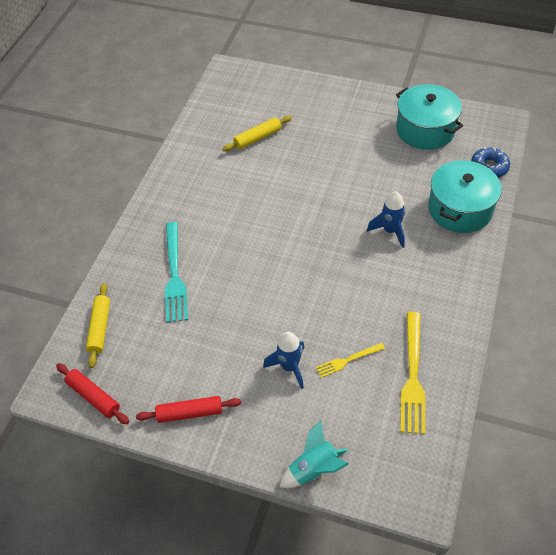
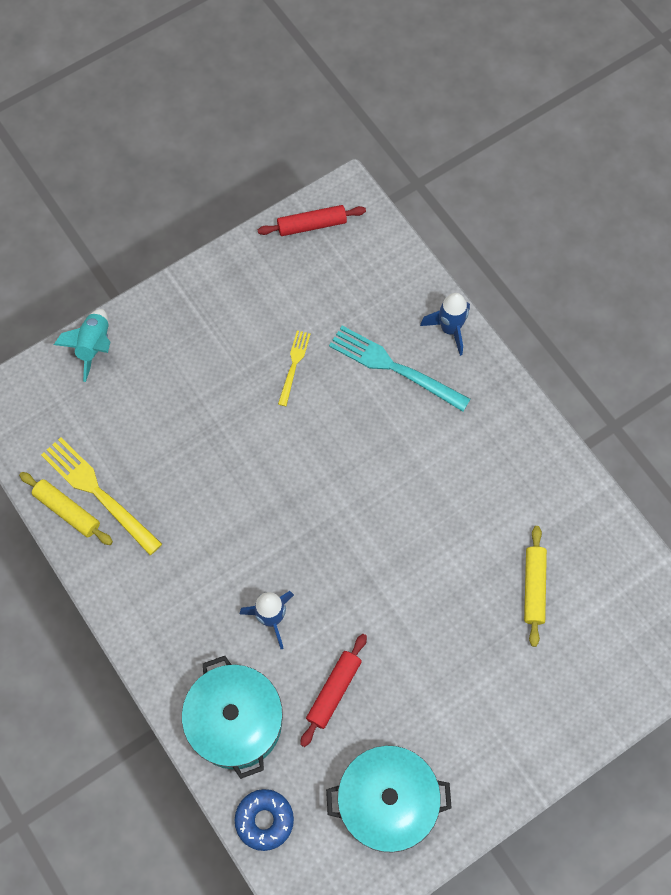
camera: 125 degrees right, 15 degrees up
yellow rolling pin [86,283,110,368] -> yellow rolling pin moved to [19,472,113,545]
red rolling pin [136,396,241,423] -> red rolling pin moved to [300,634,367,747]
blue rocket [263,332,305,389] -> blue rocket moved to [420,293,470,356]
yellow fork [316,343,385,378] -> yellow fork moved to [278,331,311,406]

